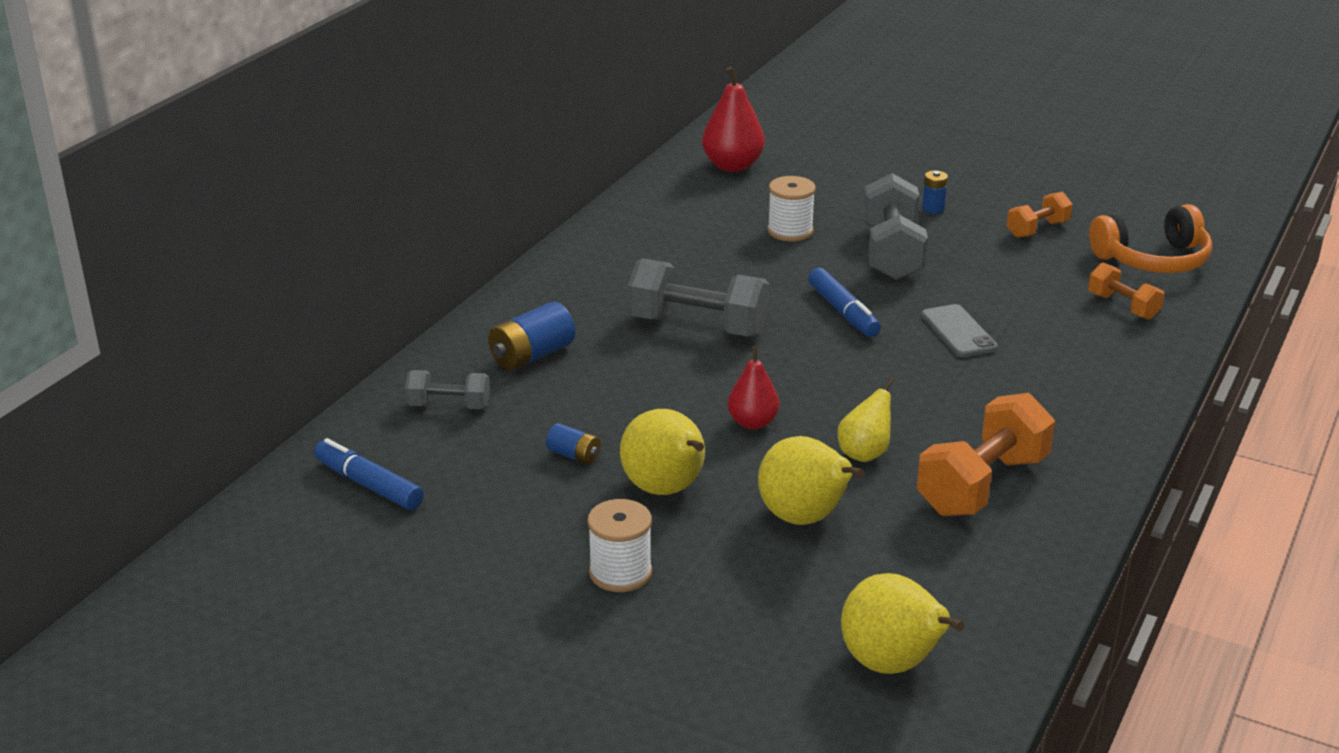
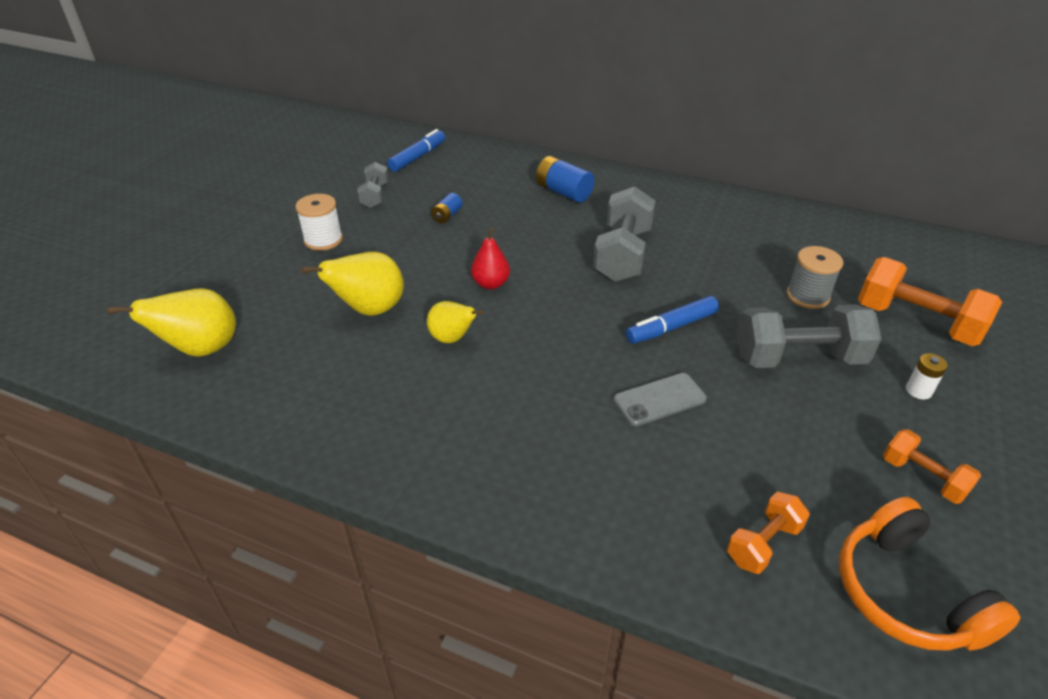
camera: 85 degrees right, 10 degrees up
grey dumbbell [405,370,490,409] -> grey dumbbell moved to [357,162,389,208]
yellow pear [620,409,705,495] -> none
red pear [702,67,765,172] -> none
white spool [767,176,816,241] -> grey spool [787,246,843,309]
orange dumbbell [917,393,1055,516] -> orange dumbbell moved to [858,257,1002,346]
blue battery [922,171,948,214] -> white battery [906,353,948,400]

